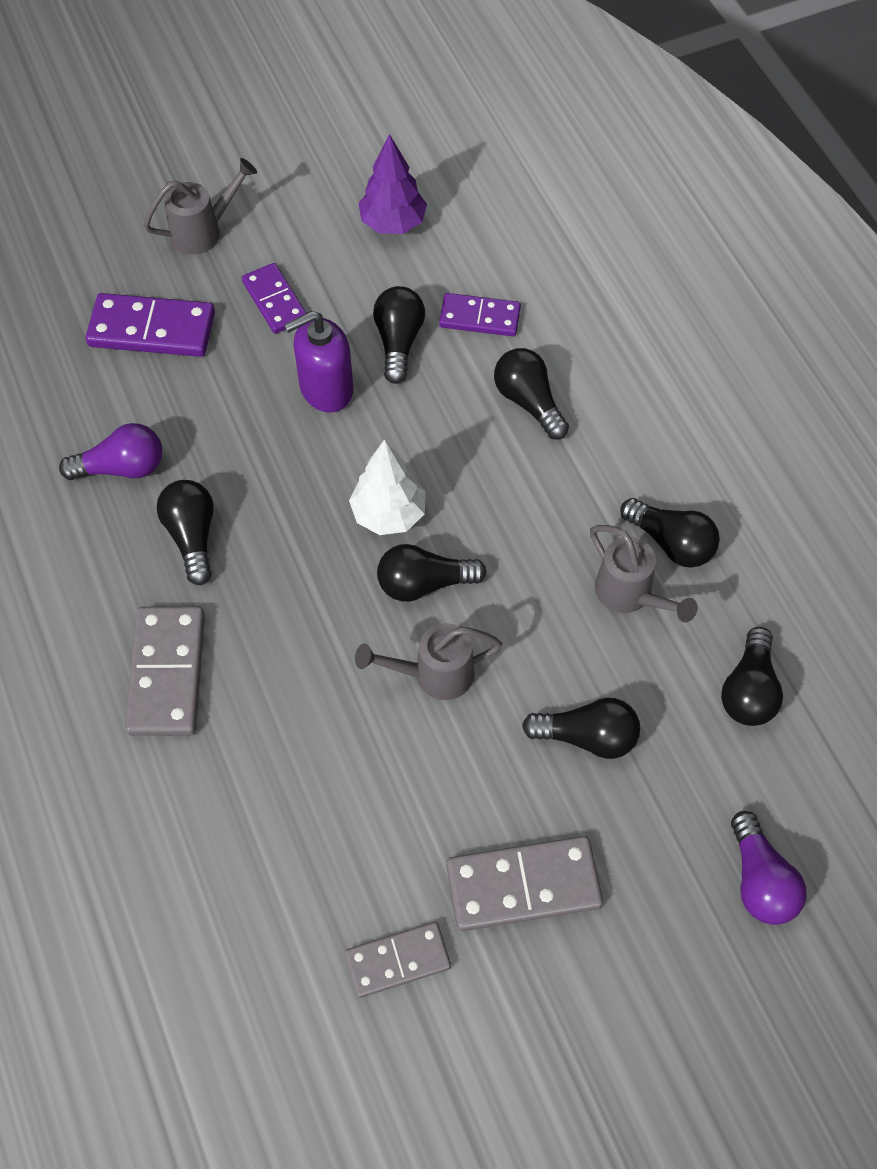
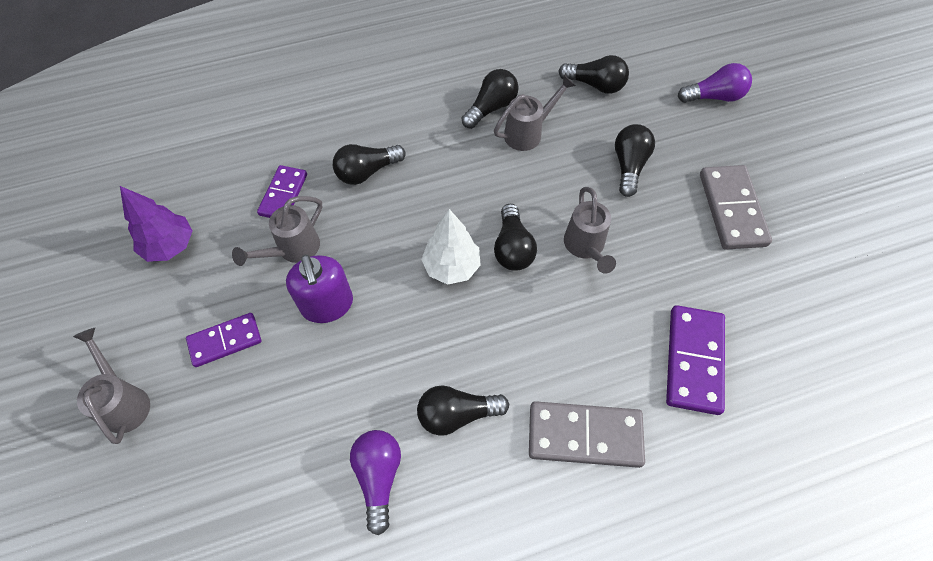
camera: 85 degrees left, 0 degrees up
purple domino [86,293,215,357] -> purple domino moved to [666,305,725,415]
grey domino [345,922,451,998] -> none
black light bulb [373,286,425,384] -> grey watering can [232,196,322,266]

